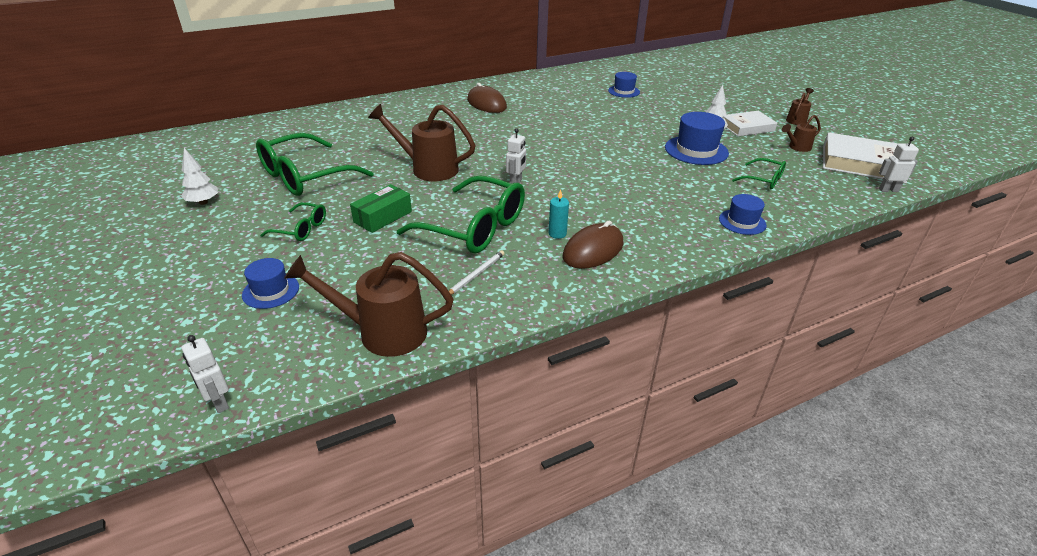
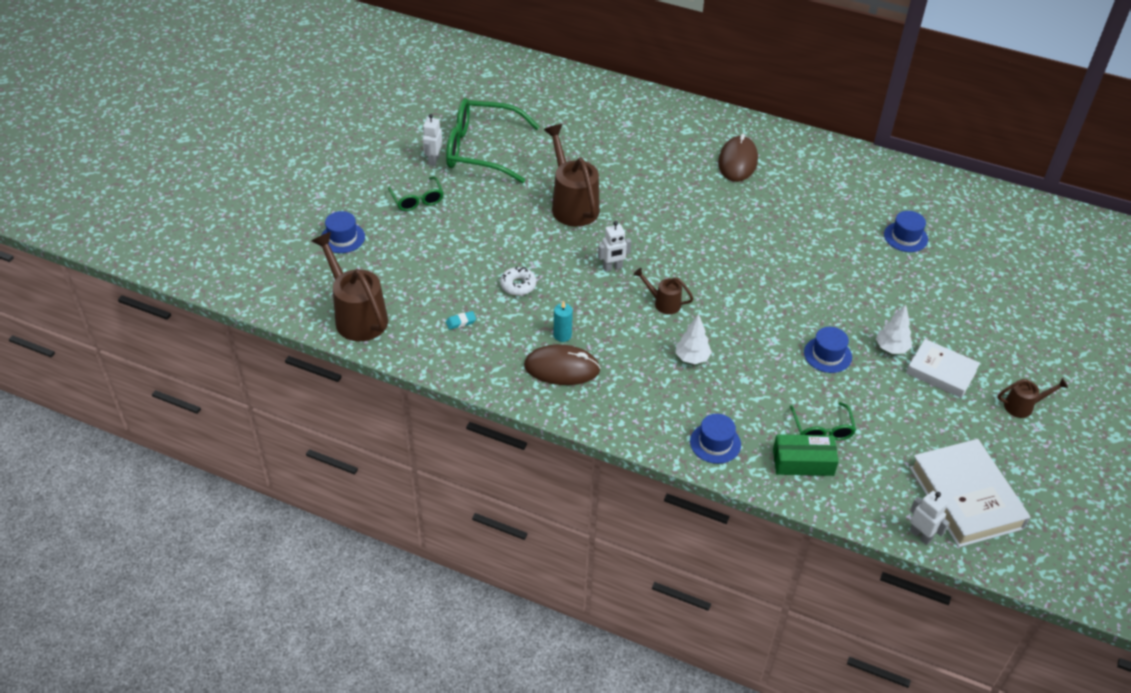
camera: 50 degrees right, 10 degrees up
white tree [181,148,218,205] -> white tree moved to [675,314,712,364]
white robot [181,335,229,413] -> white robot moved to [423,114,442,166]
green box [350,184,412,233] -> green box moved to [773,434,839,476]
green glasses [397,175,525,254] -> white donut [500,267,536,296]
white pencil [449,250,505,295] -> turquoise eraser [446,311,476,330]
blue hat [665,112,729,165] -> blue hat [804,327,852,373], size x0.61
brown watering can [782,115,821,152] -> brown watering can moved to [634,268,693,314]

